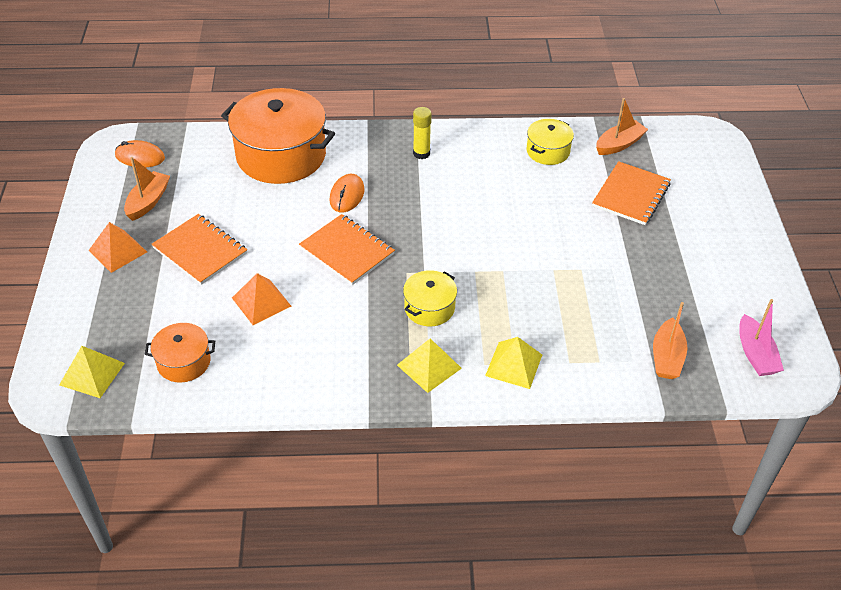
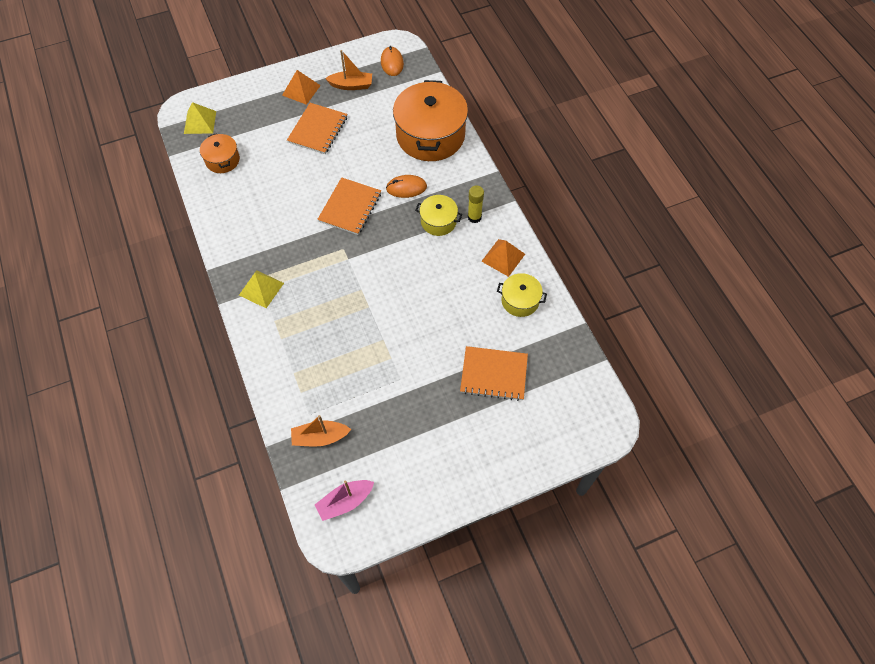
camera: 70 degrees right, 15 degrees up
orange pyramid [232,273,291,325] -> orange pyramid moved to [481,239,525,277]
yellow pot [403,270,457,326] -> yellow pot moved to [415,195,462,236]
yellow pyramid [485,337,542,389] -> none
orange boat [596,98,648,155] -> none

